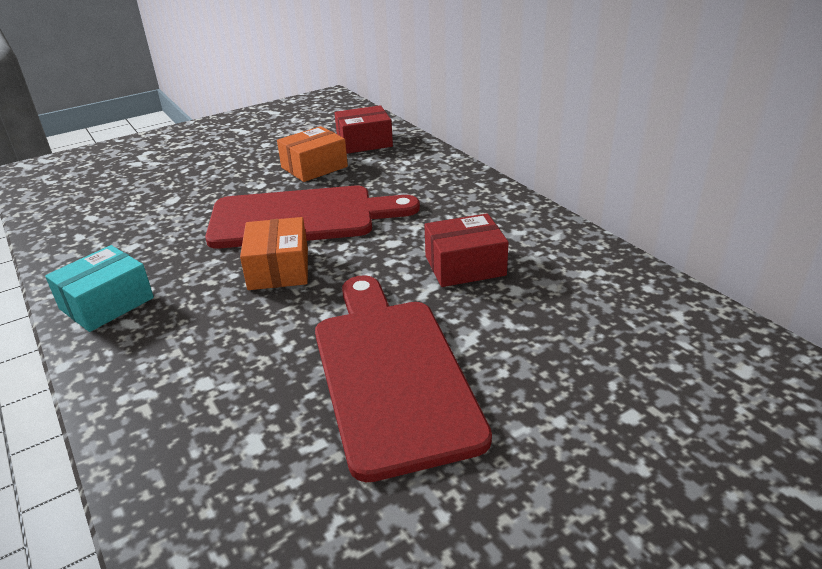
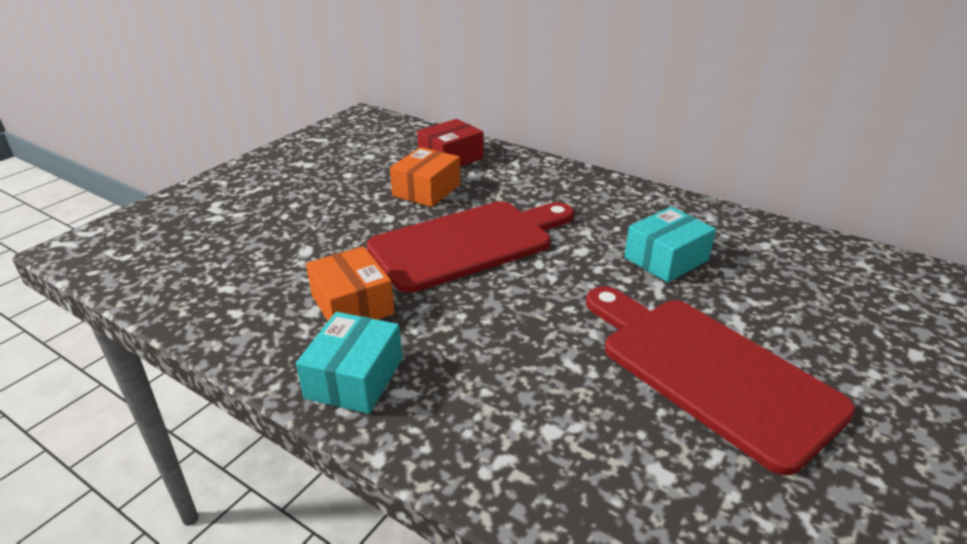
camera: 25 degrees left, 0 degrees up
orange box [240,217,308,290] -> orange box moved to [306,246,395,321]
red box [425,213,509,287] -> turquoise box [624,207,716,283]

